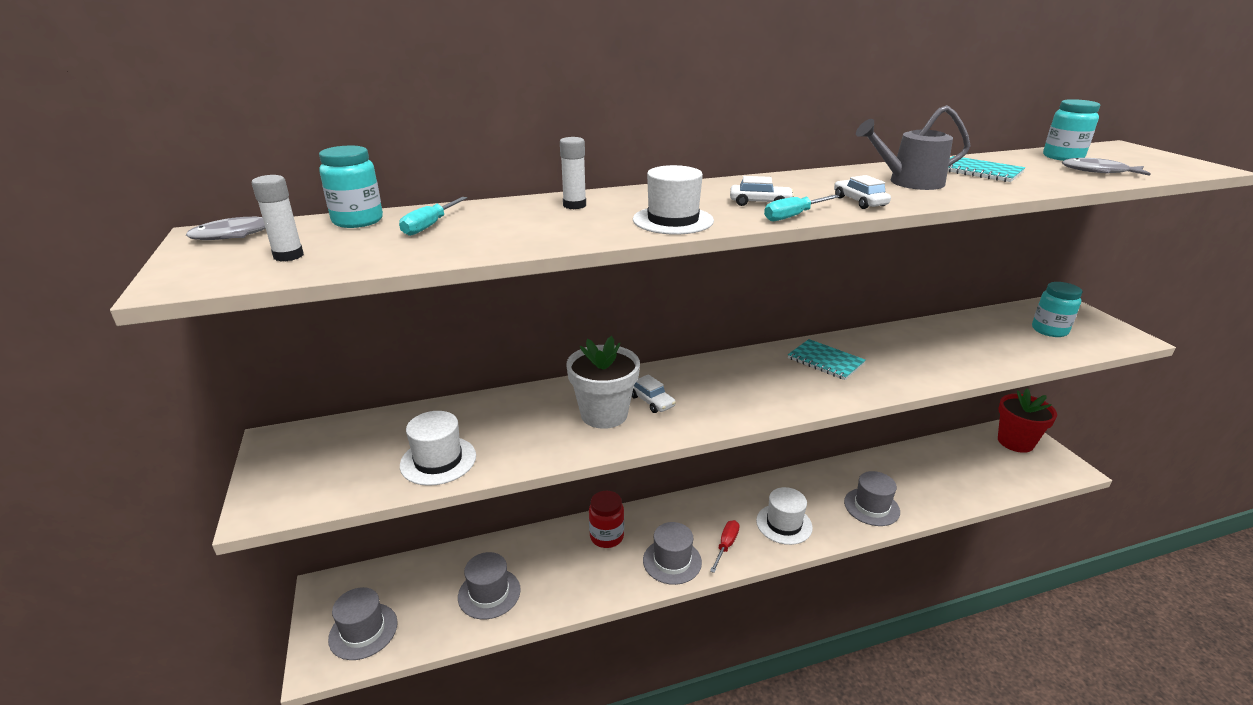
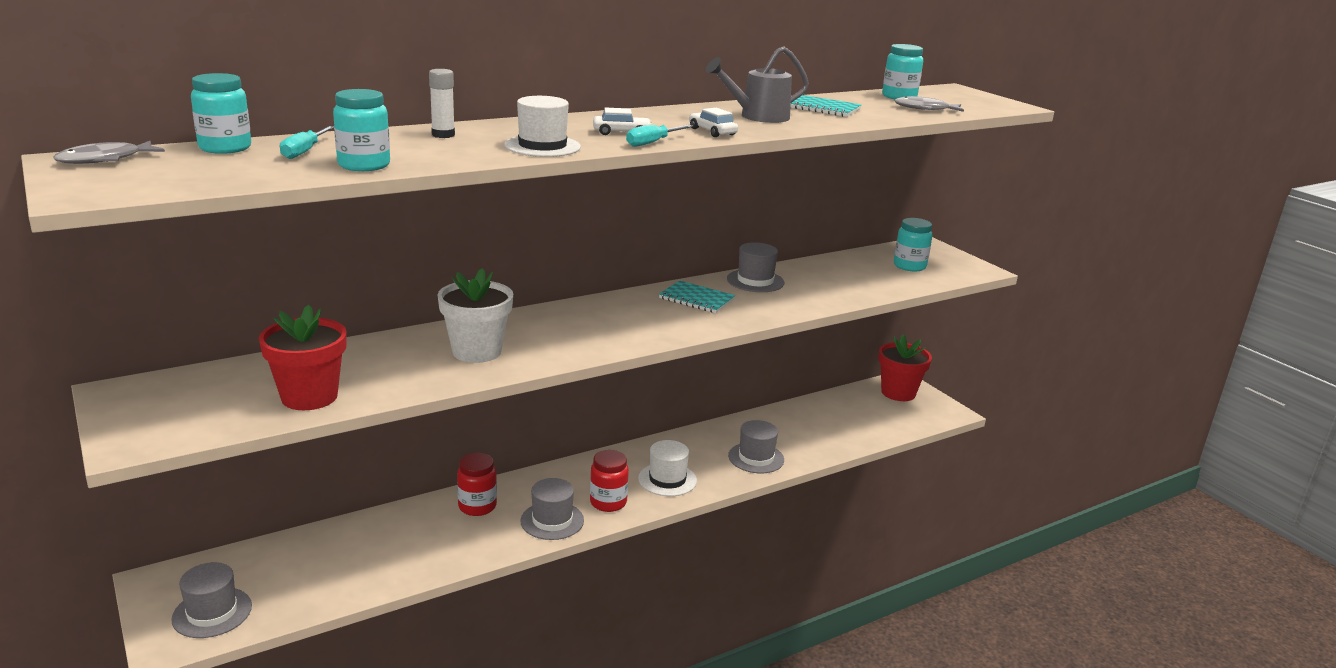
camera: 15 degrees left, 5 degrees down
white glue stick [252,175,304,262] -> none
white hat [400,411,476,486] -> red flower pot [259,305,347,410]
grey hat [458,552,521,619] -> grey hat moved to [727,242,784,292]
white car [632,374,676,413] -> none
red screwdriver [710,520,740,573] -> red jar [590,450,629,512]
none -> turquoise jar [333,89,390,171]

